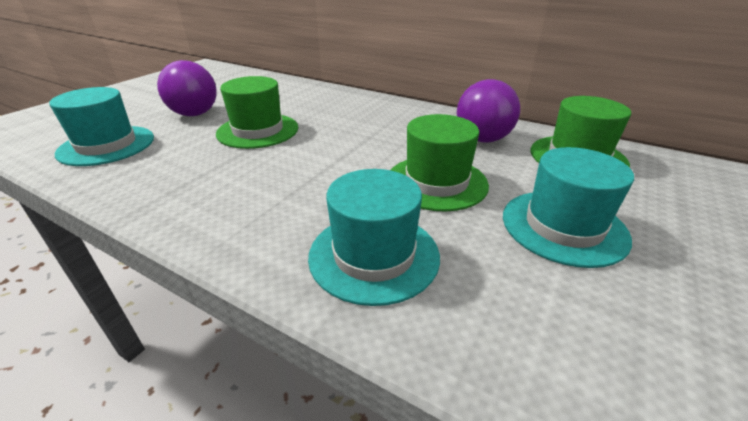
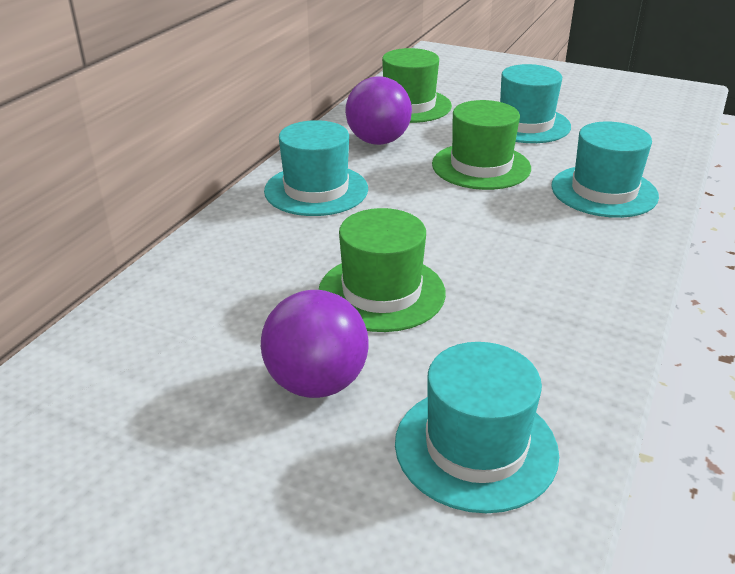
camera: 95 degrees left, 0 degrees up
none -> turquoise hat [264,120,368,216]

